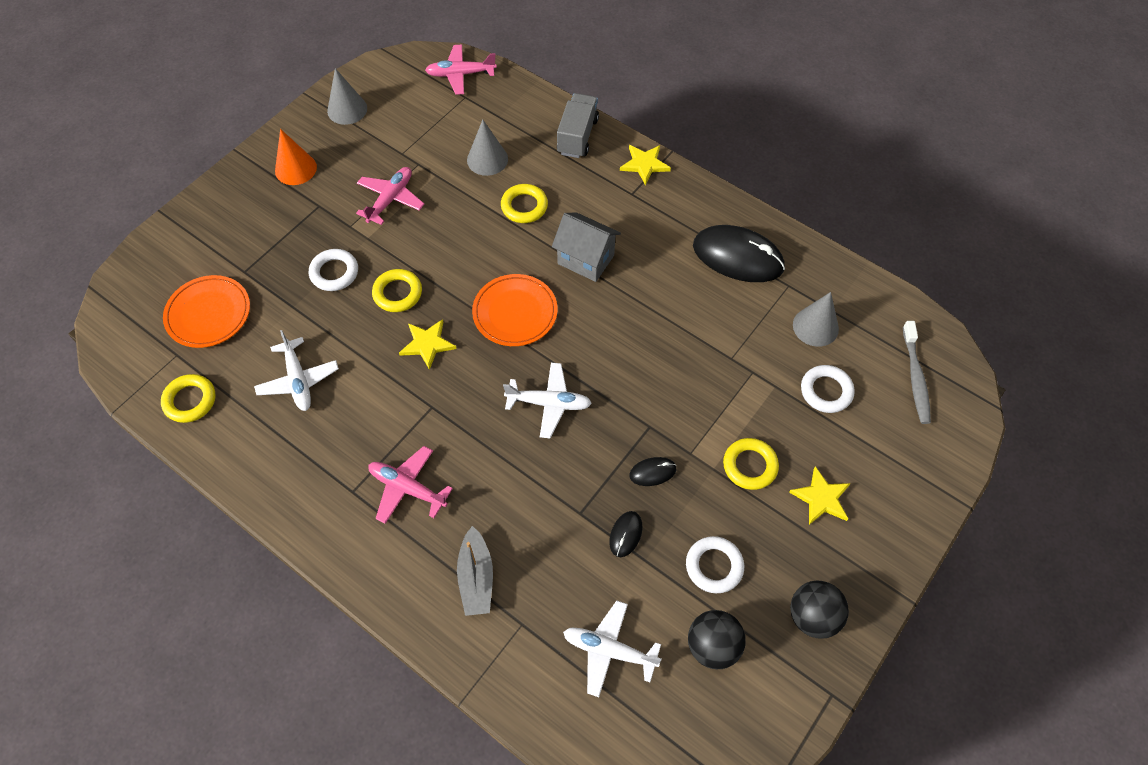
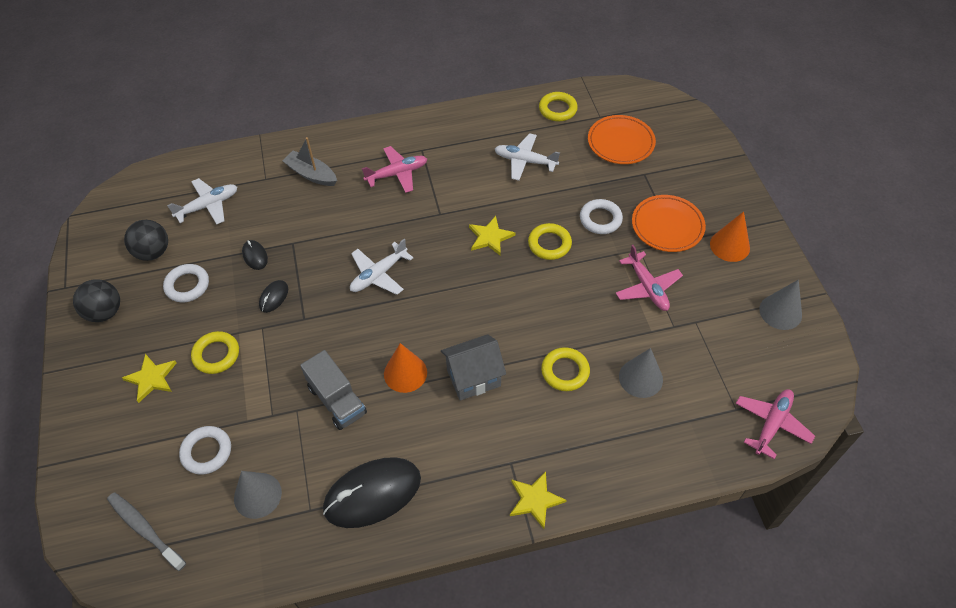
camera: 130 degrees right, 5 degrees down
orange plate [472,274,557,346] -> orange plate moved to [632,195,706,252]
grey truck [557,93,599,158] -> grey truck moved to [300,350,367,430]
none -> orange cone [384,343,427,393]

